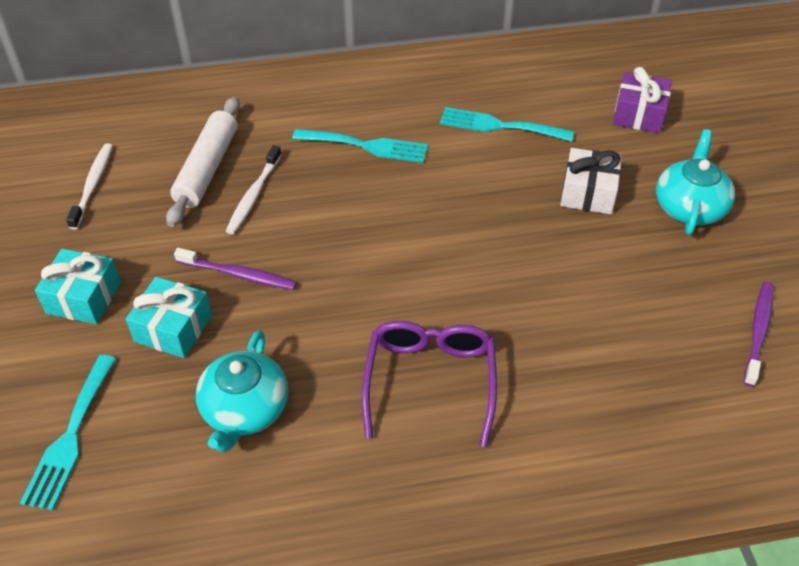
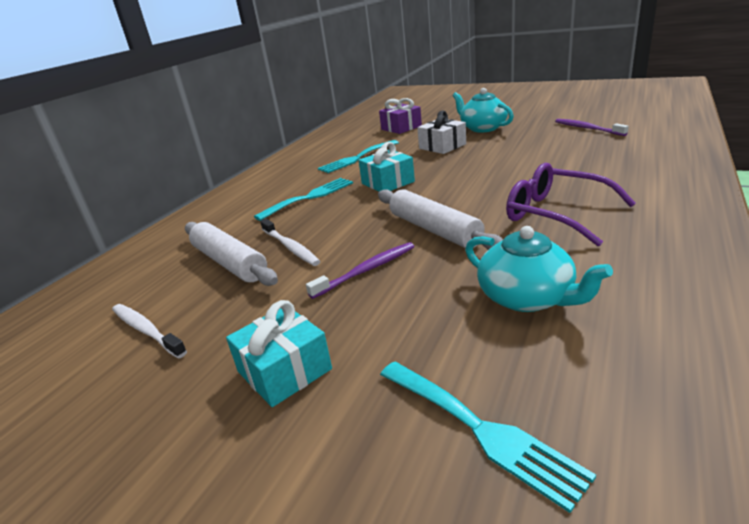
camera: 50 degrees left, 20 degrees down
turquoise gift [126,277,212,358] -> turquoise gift moved to [358,142,415,191]
none -> white rolling pin [378,189,503,250]

